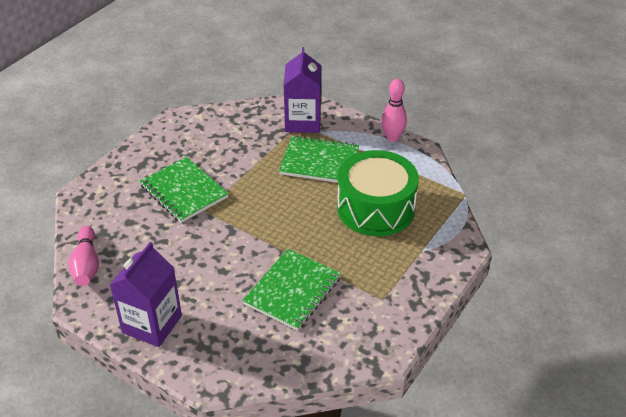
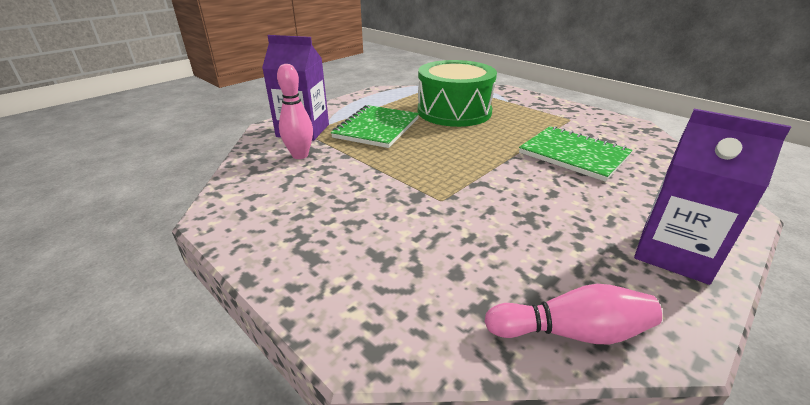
camera: 80 degrees left, 10 degrees down
green notebook [140,157,229,223] -> none
pink bowling pin [382,79,407,142] -> pink bowling pin moved to [277,64,313,159]

